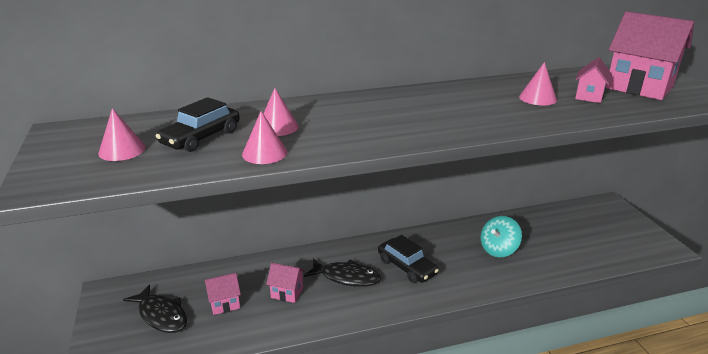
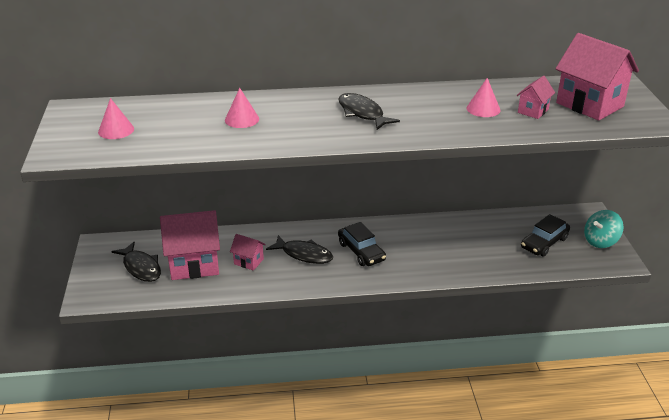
camera: 10 degrees right, 5 degrees up
black car [156,97,240,152] -> black car moved to [521,214,570,256]
pink house [205,273,241,315] -> pink house [160,210,220,280], size x2.03
pink cone [242,111,287,164] -> none
turquoise spinning top [481,216,522,257] -> turquoise spinning top moved to [584,210,624,248]
none -> black fish [338,93,400,130]

